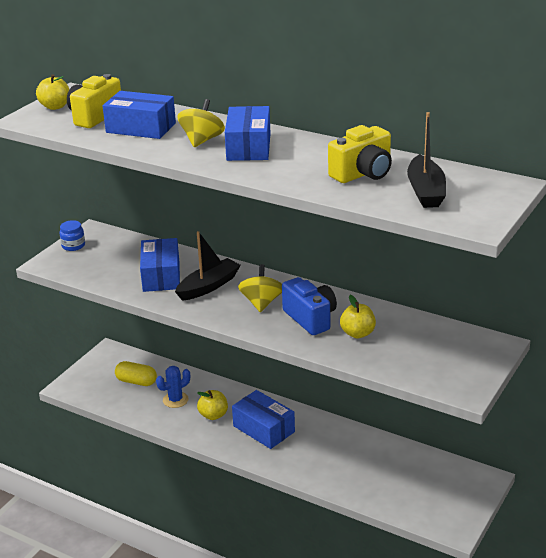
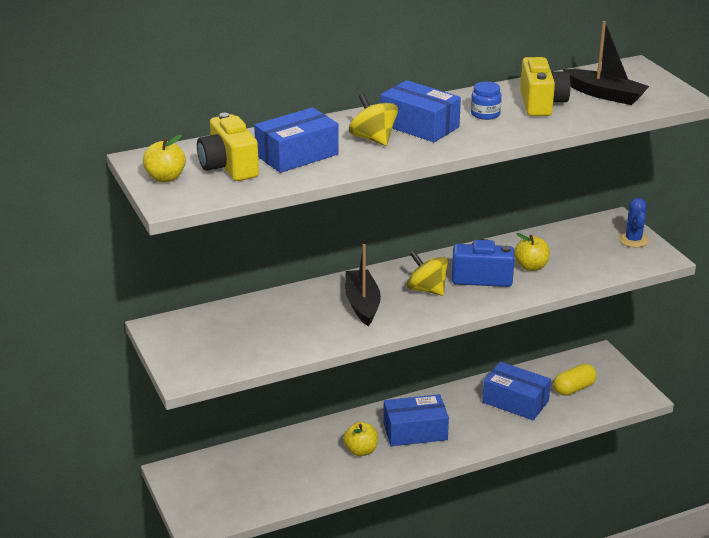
camera: 55 degrees left, 0 degrees up
blue jar [60,220,85,251] -> blue jar moved to [471,82,502,120]
yellow capsule [115,361,157,386] -> yellow capsule moved to [553,364,597,396]
blue box [140,238,180,292] -> blue box moved to [482,362,551,420]
blue cactus [156,366,190,408] -> blue cactus moved to [619,198,649,248]

